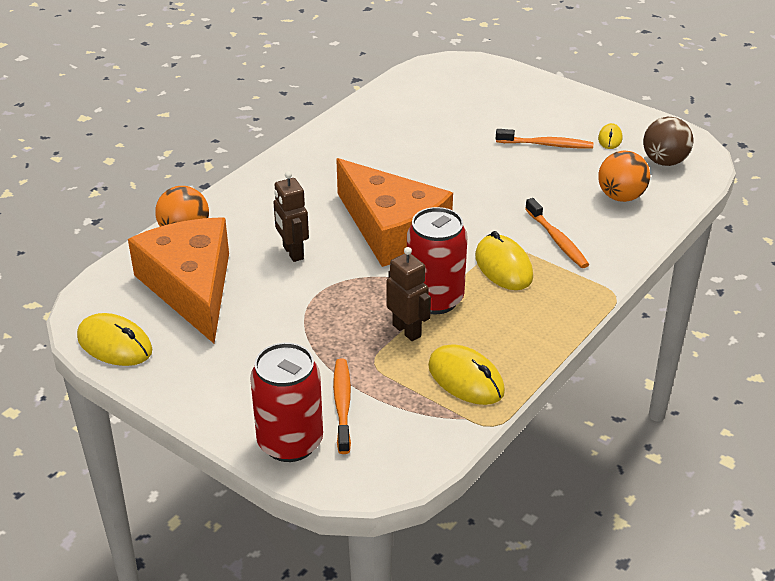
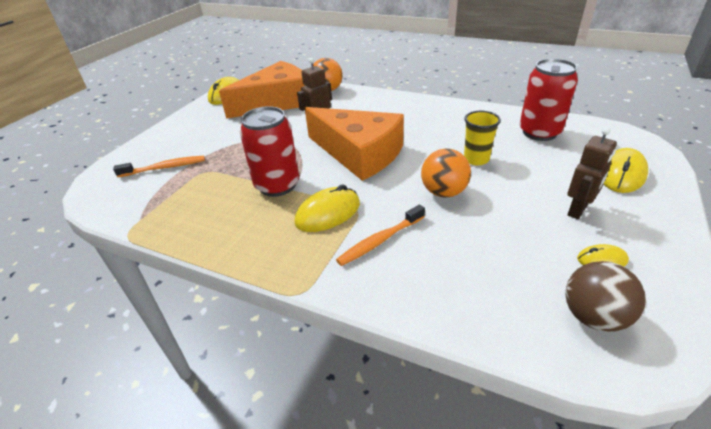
camera: 80 degrees right, 0 degrees up
red can [250,342,323,462] -> red can moved to [520,59,578,141]
orange cheese [336,158,453,267] -> orange cheese turned 90 degrees counterclockwise [305,107,404,181]
brown robot [386,247,431,341] -> brown robot moved to [567,127,617,219]
yellow mouse [428,344,505,405] -> yellow mouse moved to [604,148,648,193]
orange toothbrush [496,129,593,149] -> none
orange ball [598,150,650,202] -> orange ball moved to [421,149,471,198]
none -> yellow cup [464,111,501,165]

